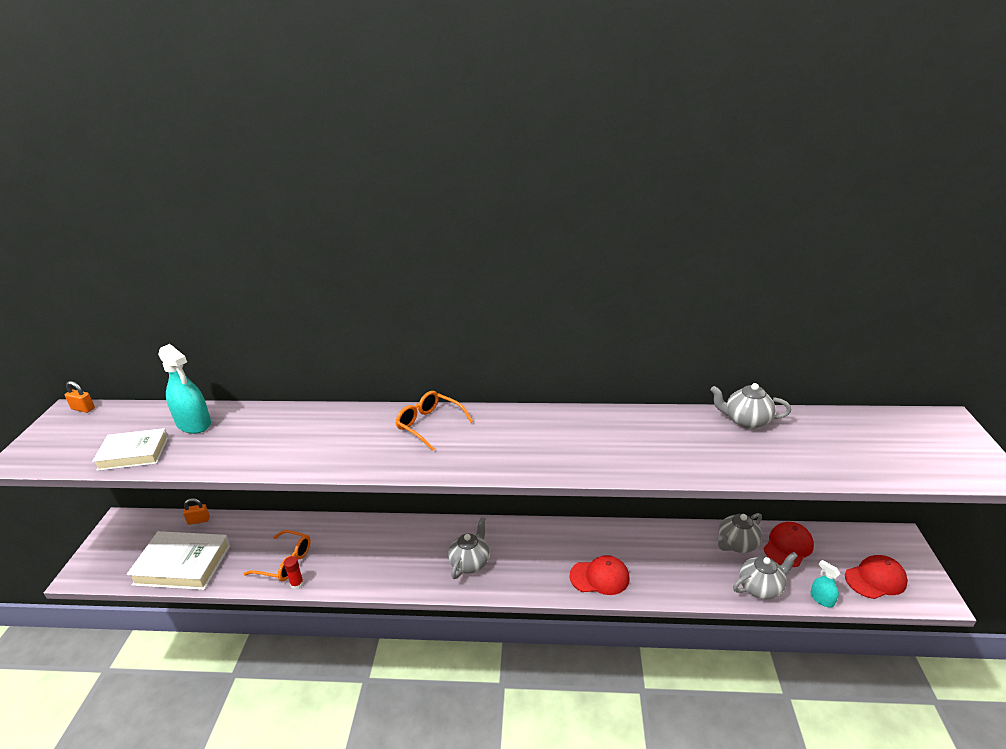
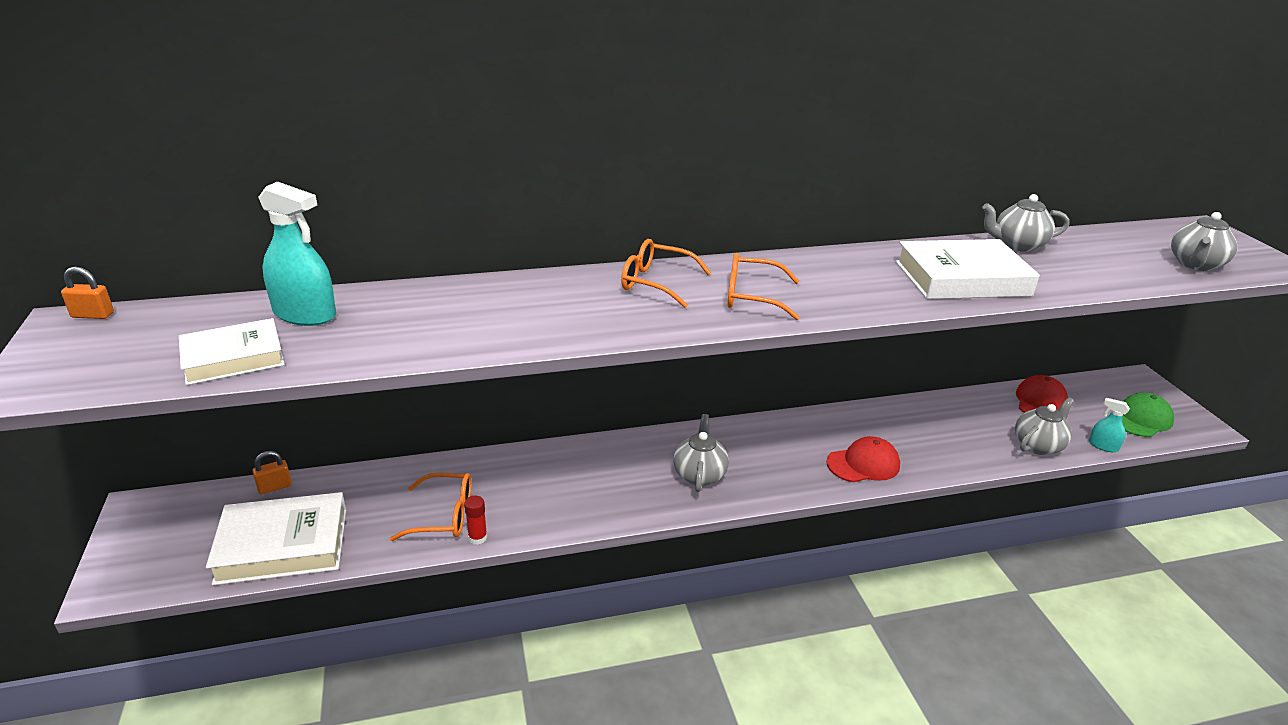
camera: 20 degrees left, 0 degrees up
grey teapot [717,513,762,553] -> grey teapot moved to [1171,212,1237,271]
red cap [845,555,908,599] -> green cap [1122,393,1174,437]
none -> orange glasses [727,253,800,320]
none -> white book [895,239,1040,299]

